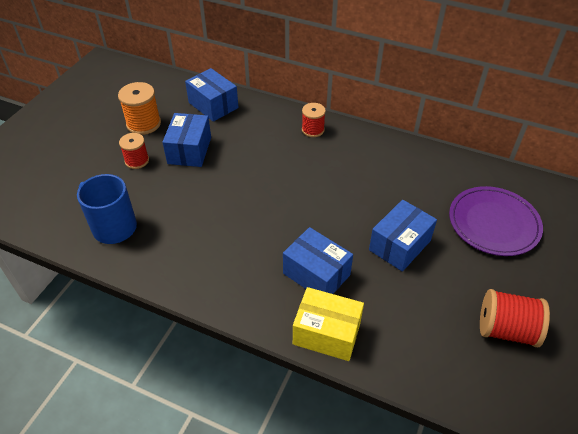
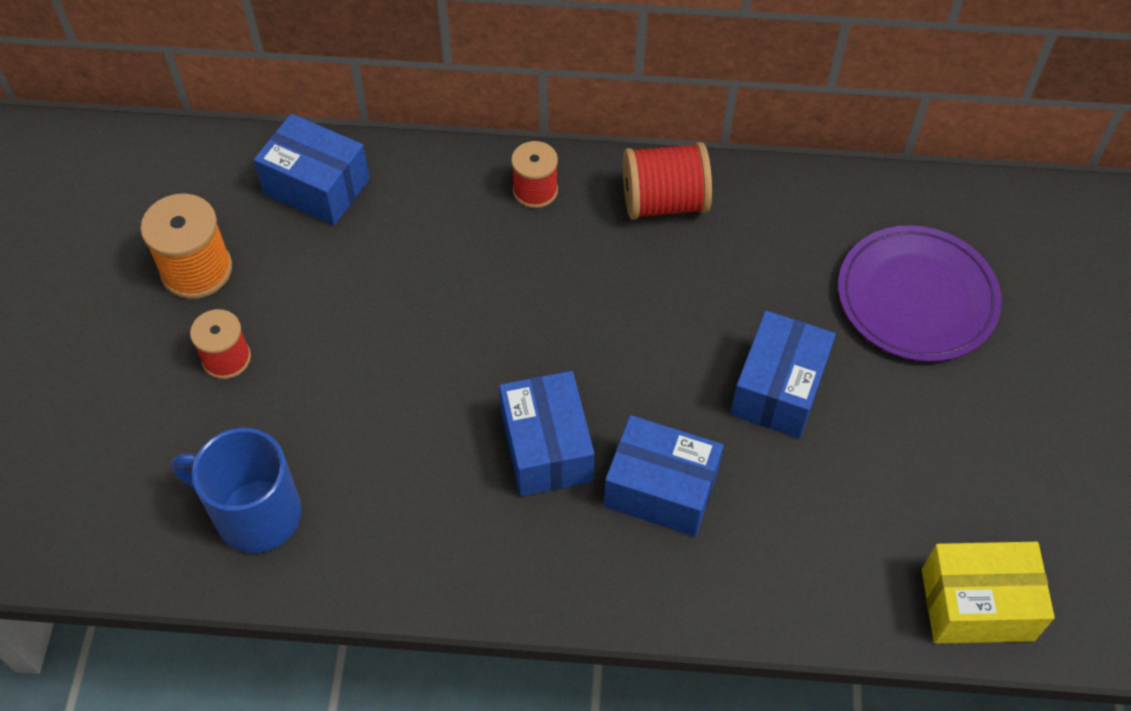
camera: 20 degrees left, 10 degrees up
blue box [162,113,211,167] -> blue box moved to [499,371,595,496]
yellow box [293,287,364,361] -> yellow box moved to [922,542,1055,644]
red spool [480,289,550,347] -> red spool moved to [623,142,712,220]

